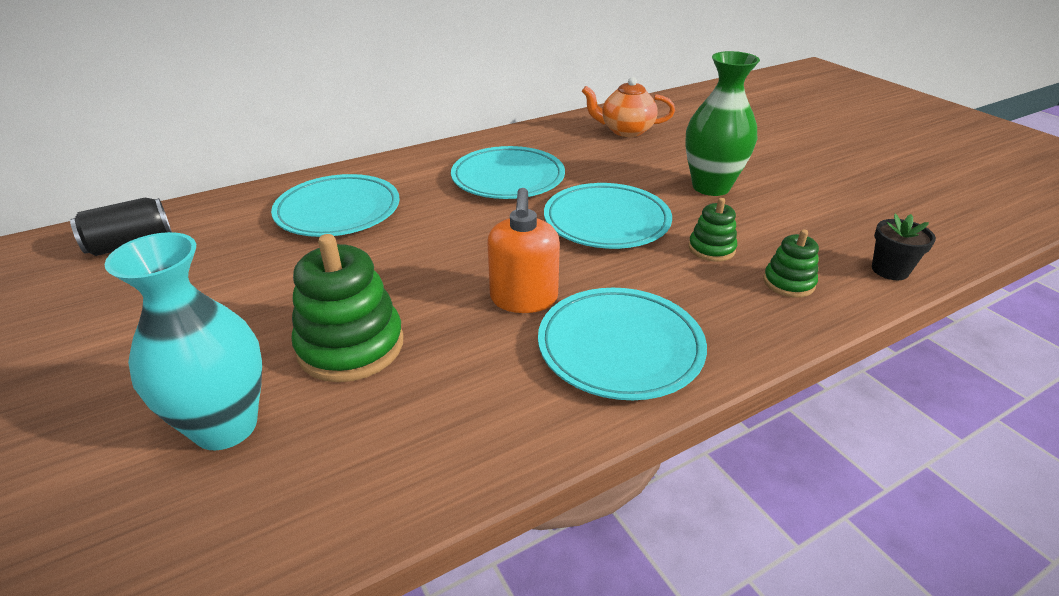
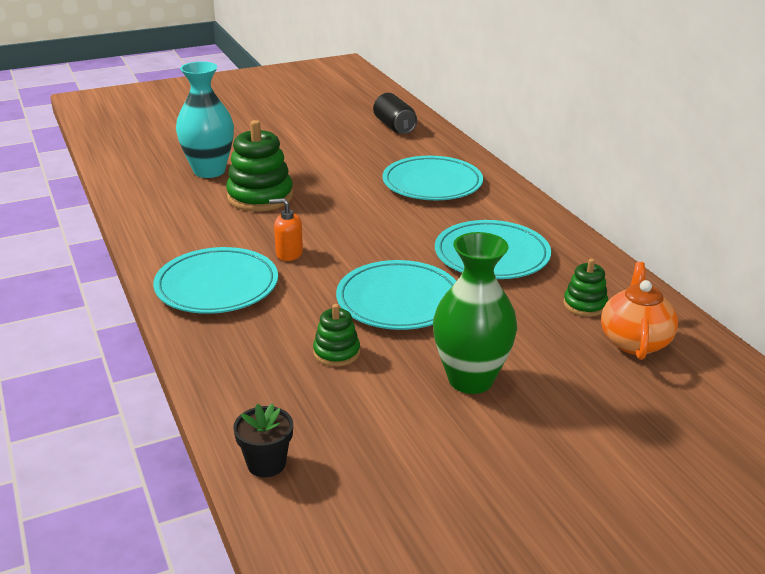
camera: 95 degrees right, 5 degrees down
orange soap dispenser [487,188,560,313] -> orange soap dispenser [269,198,303,261], size x0.64
green stacking toy [763,229,819,298] -> green stacking toy moved to [563,259,608,317]

